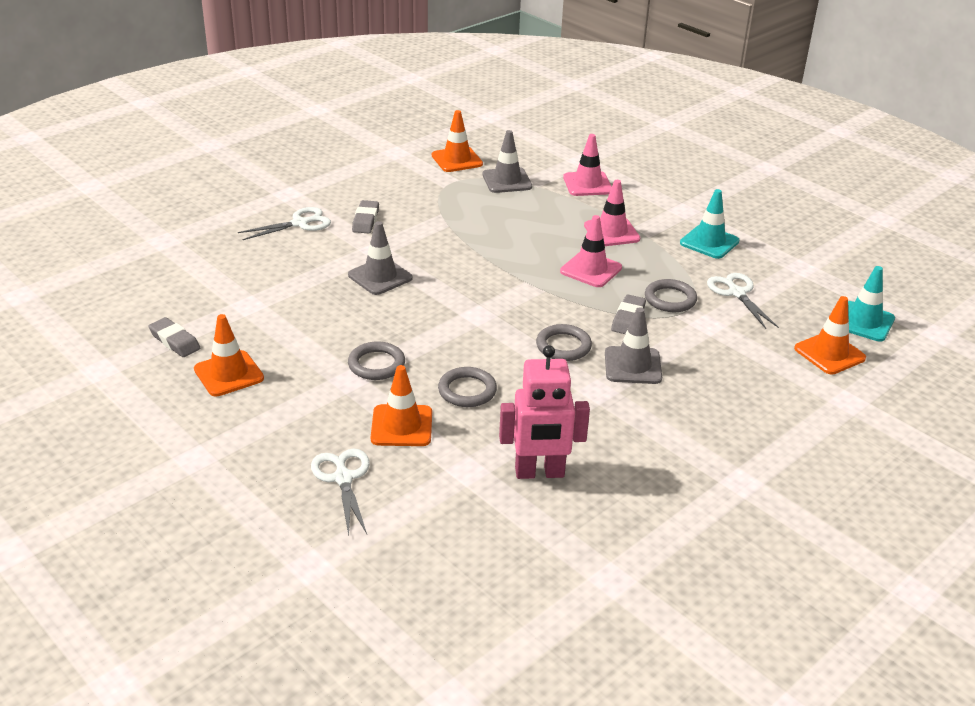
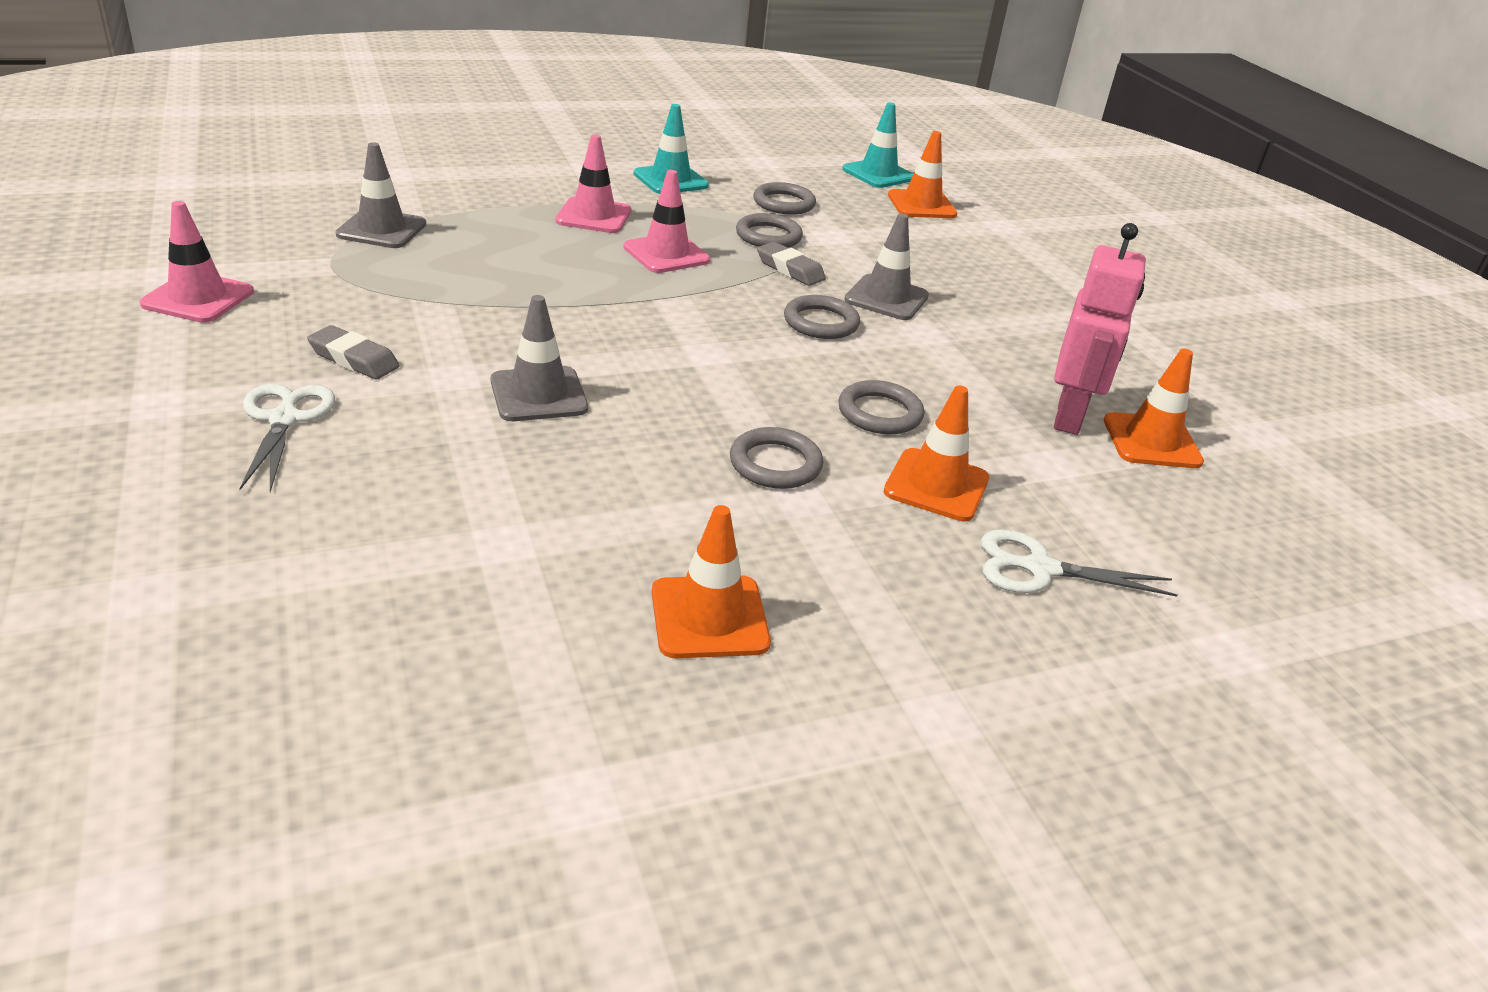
camera: 70 degrees left, 0 degrees up
grey eraser [149,317,200,357] -> none
orange traffic cone [432,110,483,172] -> orange traffic cone moved to [1104,349,1204,468]
pink traffic cone [563,134,612,196] -> pink traffic cone moved to [140,201,254,323]
white scissors [707,273,779,329] -> grey ring [753,182,816,215]

